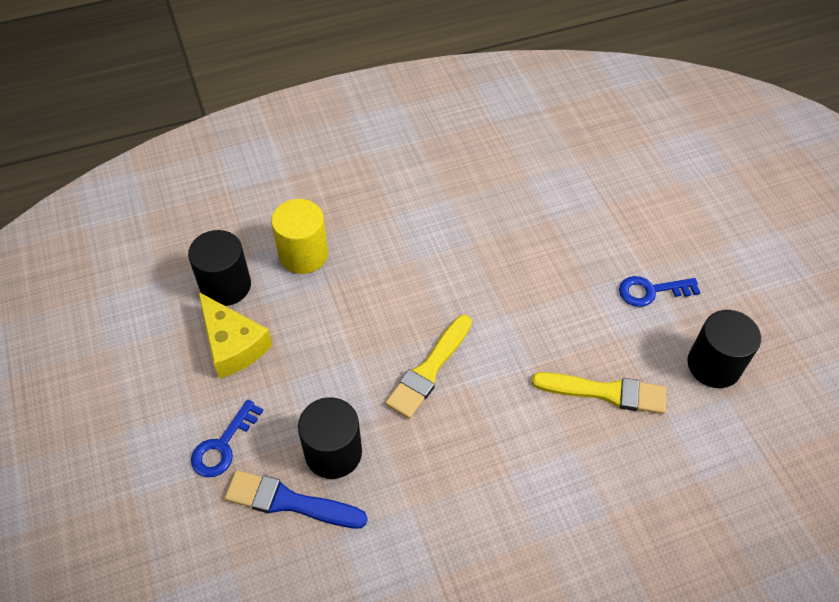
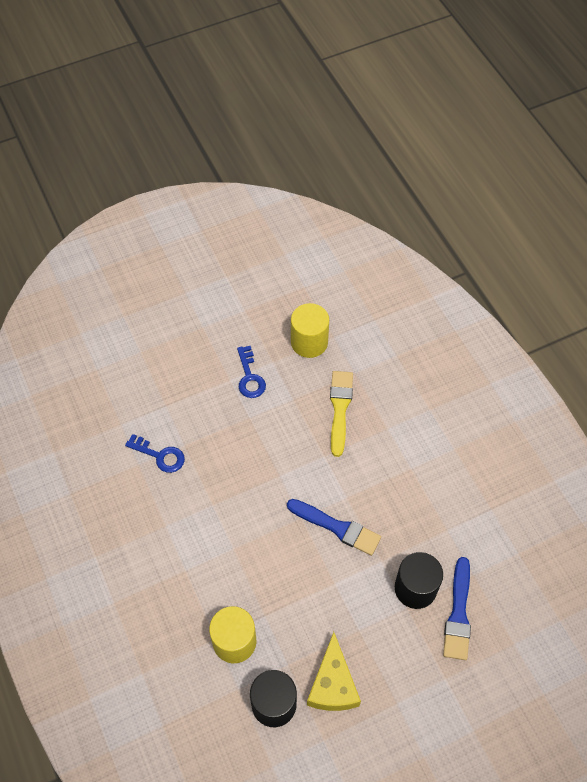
camera: 95 degrees left, 5 degrees up
blue key [191,400,263,477] -> blue key moved to [125,434,185,473]
yellow cheese [198,292,273,379] -> yellow cheese turned 135 degrees clockwise [307,632,361,711]
yellow brush [385,315,472,419] -> blue brush [287,499,381,556]
black cylinder [688,310,761,388] -> yellow cylinder [291,303,329,358]

